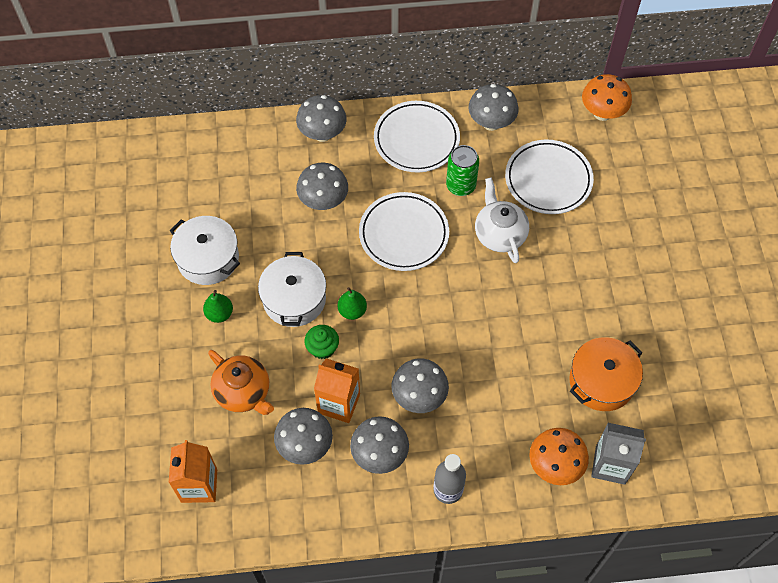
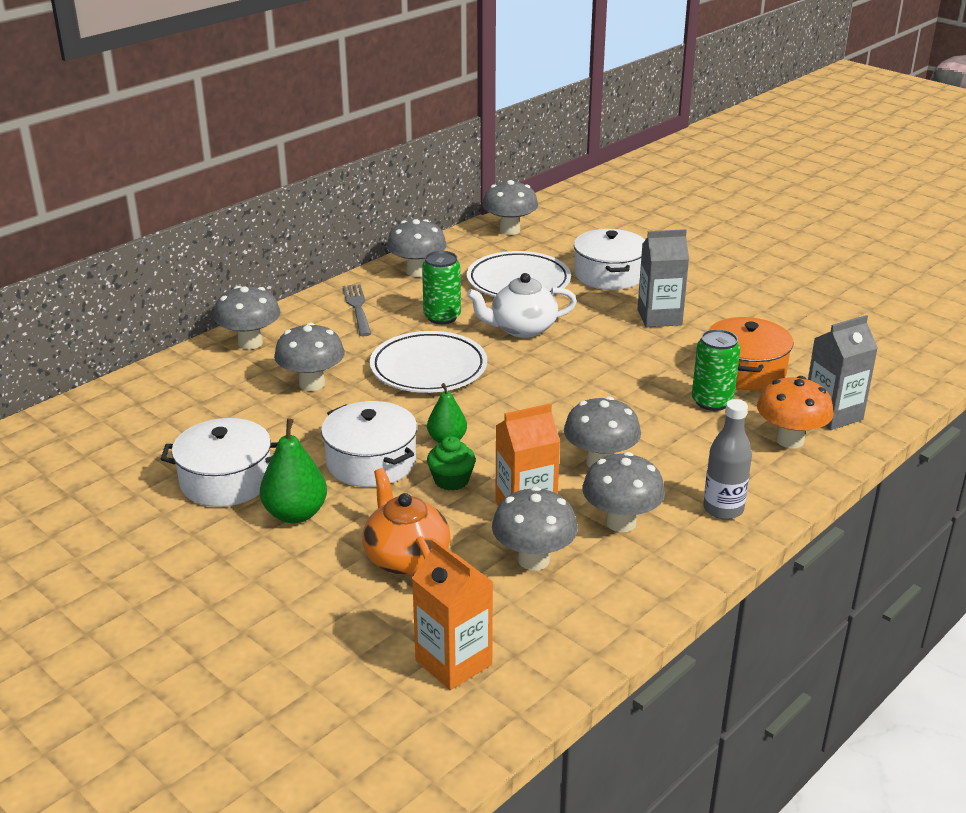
camera: 40 degrees left, 30 degrees down
green pear [203,290,233,323] -> green pear [260,418,327,523], size x1.52
orange teapot [208,350,274,415] -> orange teapot turned 120 degrees counterclockwise [362,468,451,575]
white plate [374,101,460,173] -> grey fork [343,284,371,336]
white teapot [475,177,529,263] -> white teapot turned 45 degrees counterclockwise [467,273,577,338]
orange mushroom [582,74,632,121] -> grey mushroom [482,180,538,235]
none -> white pot [574,229,645,290]
none -> grey carton [637,229,689,327]
none -> green can [692,329,740,411]

